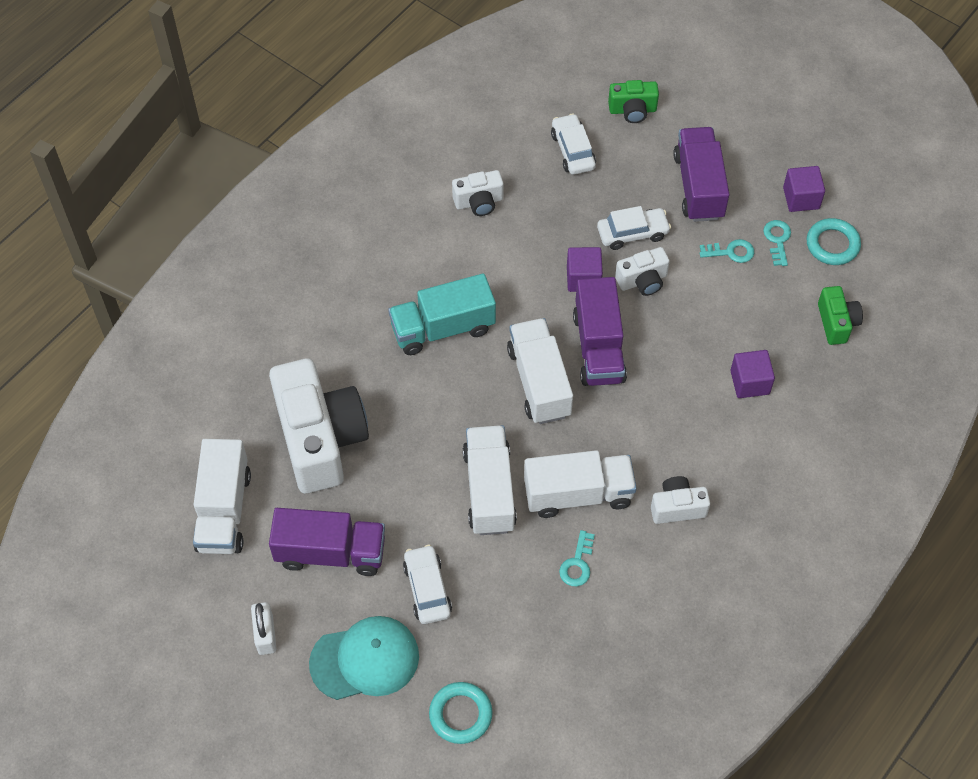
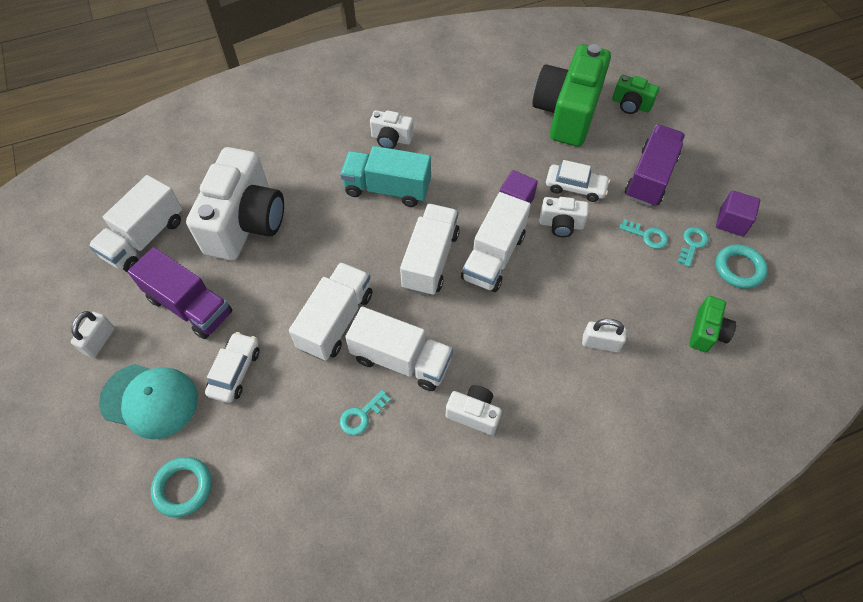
camera: 30 degrees right, 0 degrees up
white camera [452,170,504,216] -> white camera moved to [370,110,414,149]
white car [551,113,596,175] -> green camera [532,44,611,147]
purple truck [573,277,627,386] -> white truck [461,192,531,292]
purple cube [730,350,775,398] -> white padlock [582,319,627,352]

